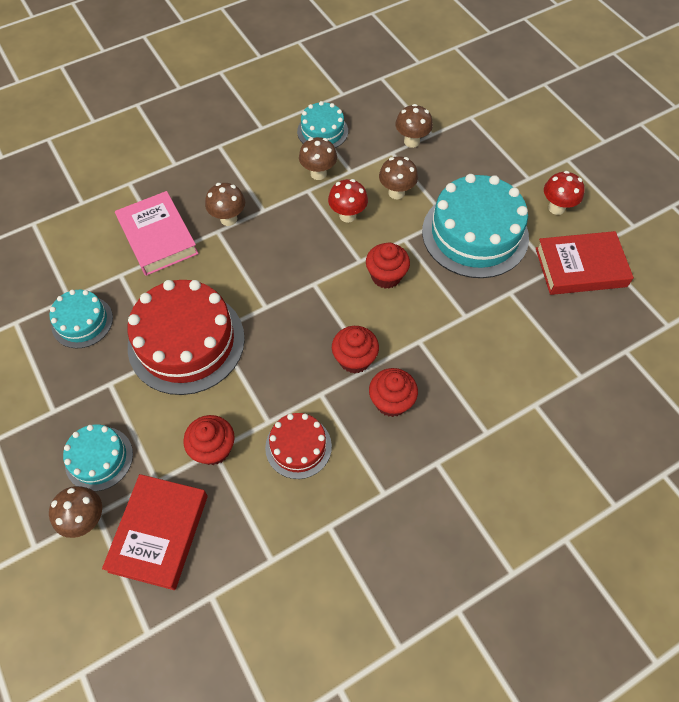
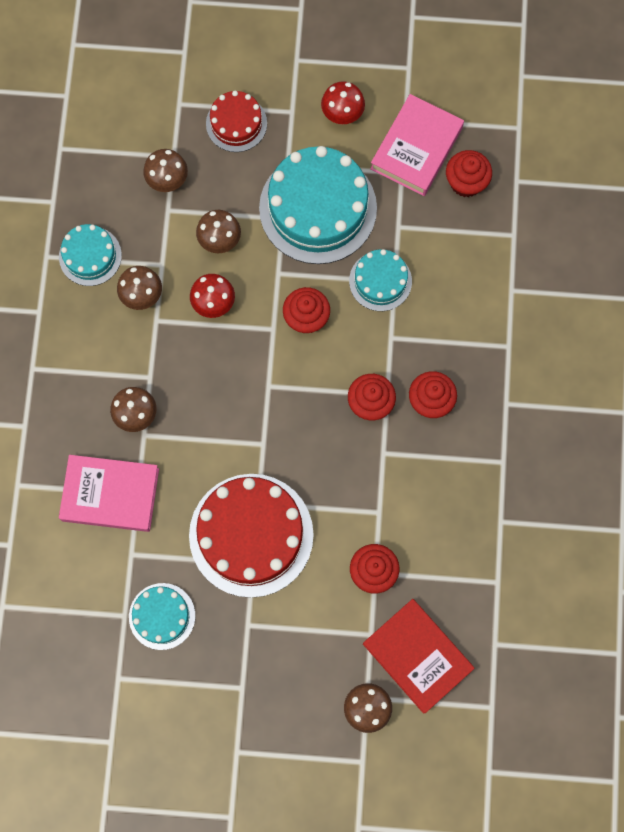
camera: 55 degrees left, 15 degrees up
turquoise cake [63,425,133,491] -> turquoise cake moved to [349,249,412,311]
red cake [265,413,332,479] -> red cake moved to [206,91,267,152]
red book [536,231,634,295] -> pink book [370,94,464,196]
none -> red cupcake [446,150,492,197]

